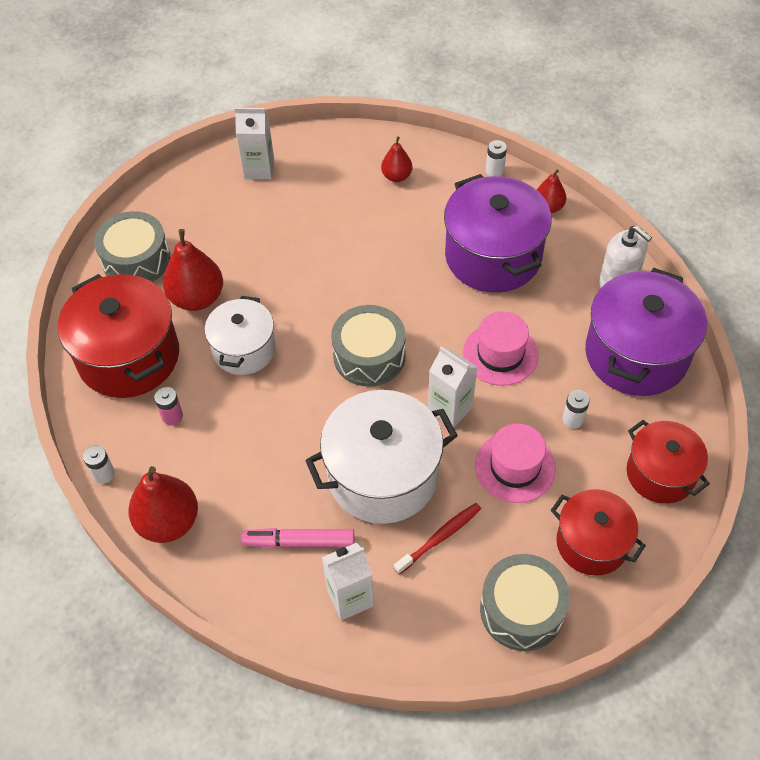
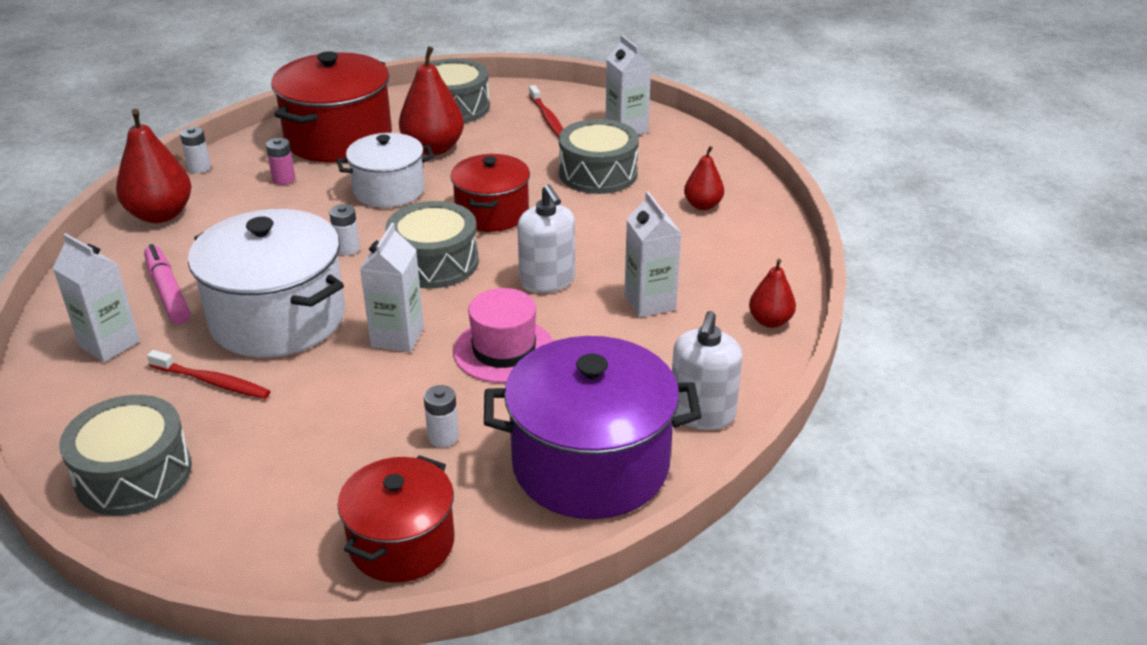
camera: 60 degrees right, 20 degrees down
purple pot [444,174,552,293] -> white carton [624,191,682,318]
pink hat [475,423,556,503] -> none
white battery [486,140,507,176] -> white battery moved to [329,204,360,255]
red pot [551,489,646,576] -> red pot moved to [451,154,530,232]
none -> white soap dispenser [518,184,575,293]
none -> red toothbrush [529,85,563,137]
none -> grey drum [559,119,639,194]

